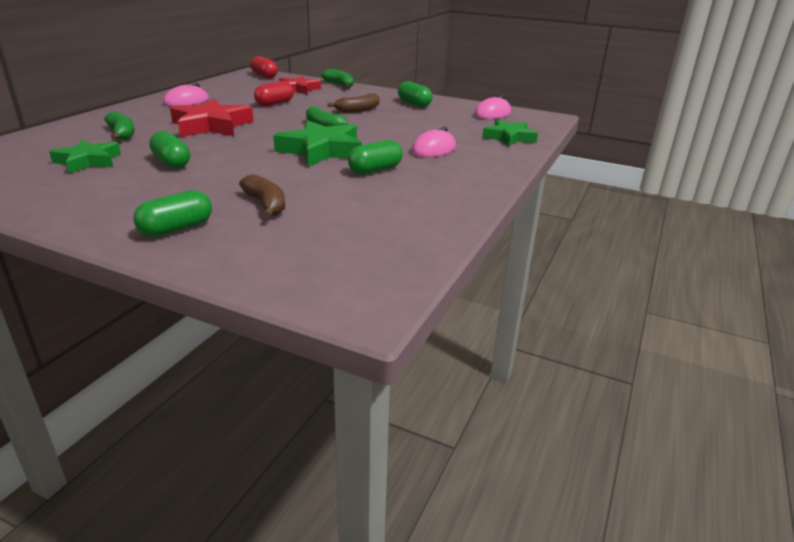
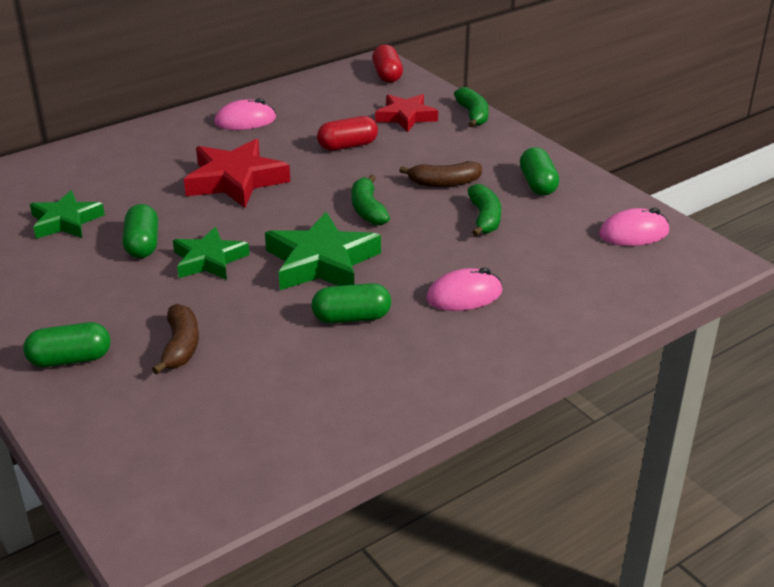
camera: 30 degrees right, 5 degrees up
green banana [104,111,135,140] -> green banana moved to [468,184,501,237]
green star [482,120,538,147] -> green star moved to [173,227,250,280]

